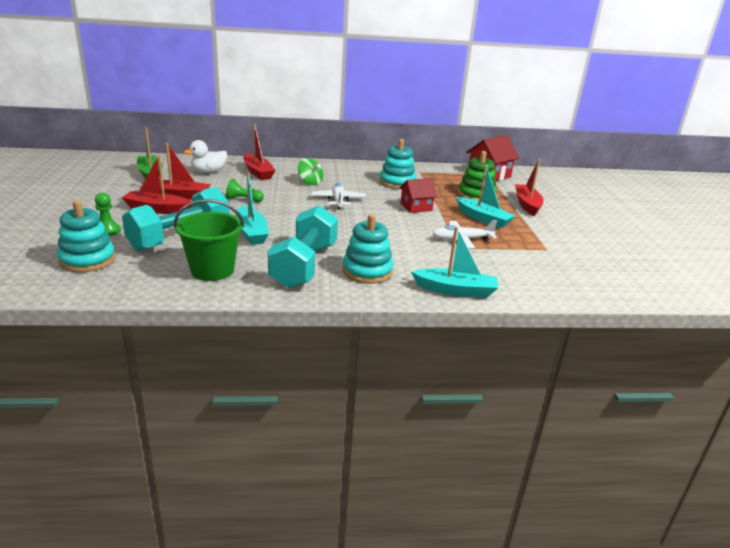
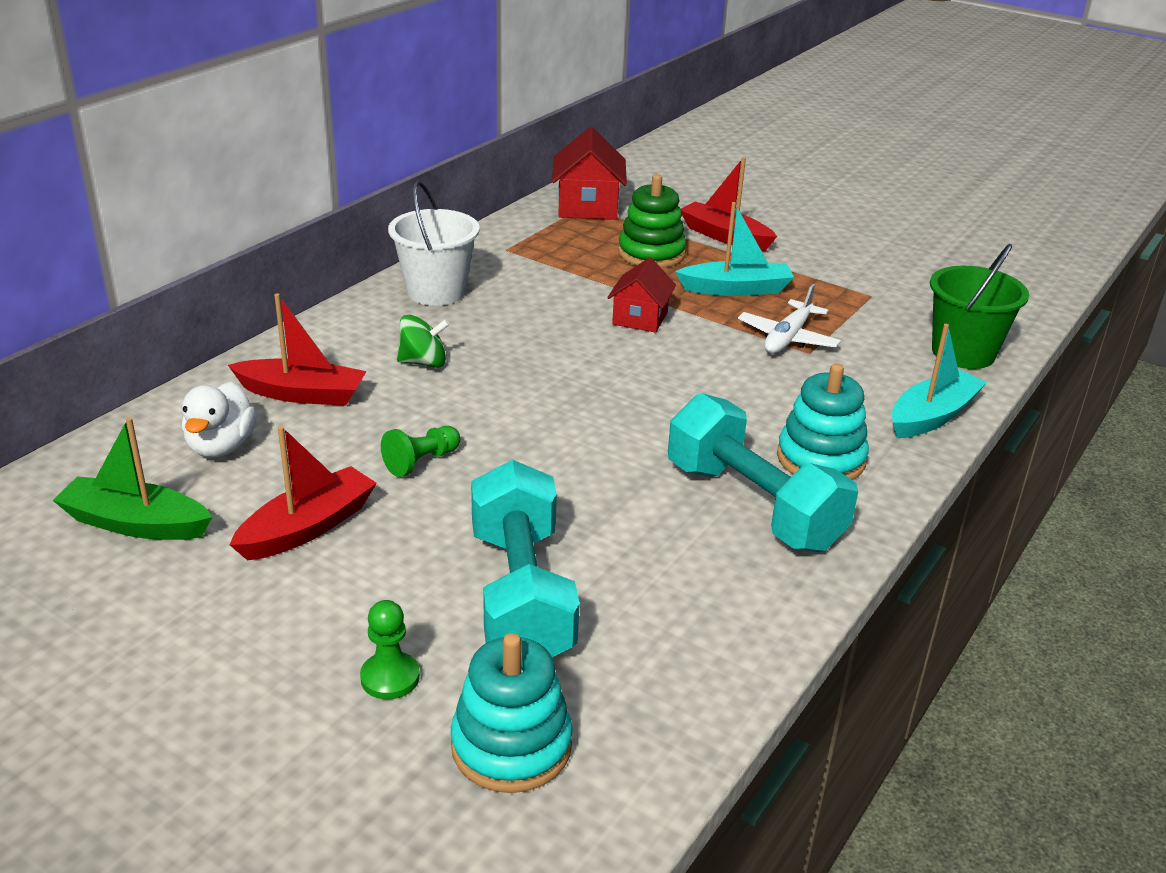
camera: 50 degrees left, 5 degrees up
red boat [122,156,192,214] -> none
green bucket [174,199,244,281] -> green bucket moved to [930,244,1029,369]
turquoise boat [236,173,269,245] -> none
white plane [311,182,366,209] -> none
turquoise stacking toy [380,139,416,189] -> none
none -> white bucket [388,181,480,306]

